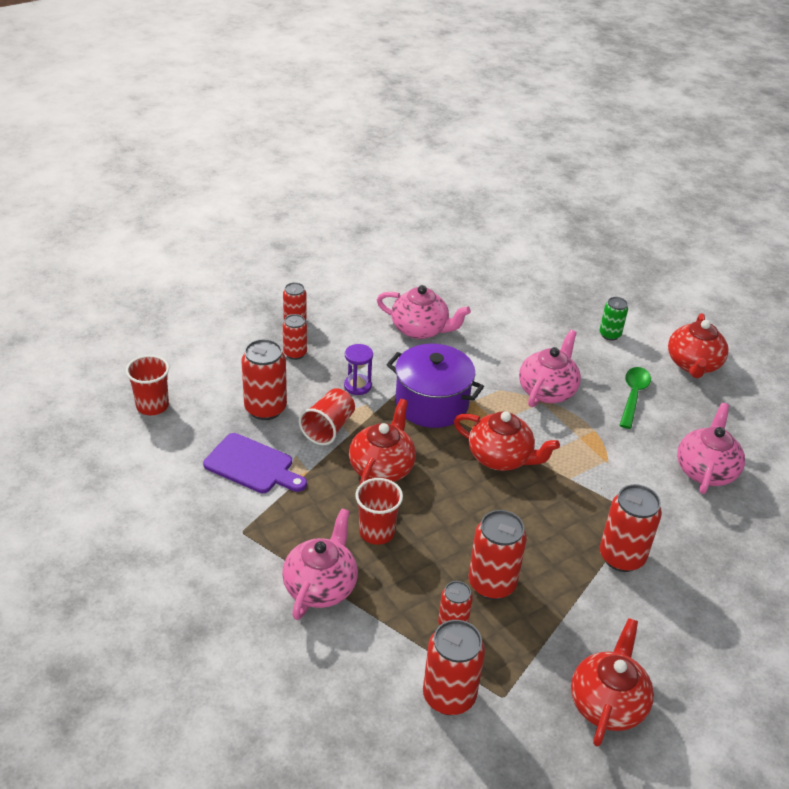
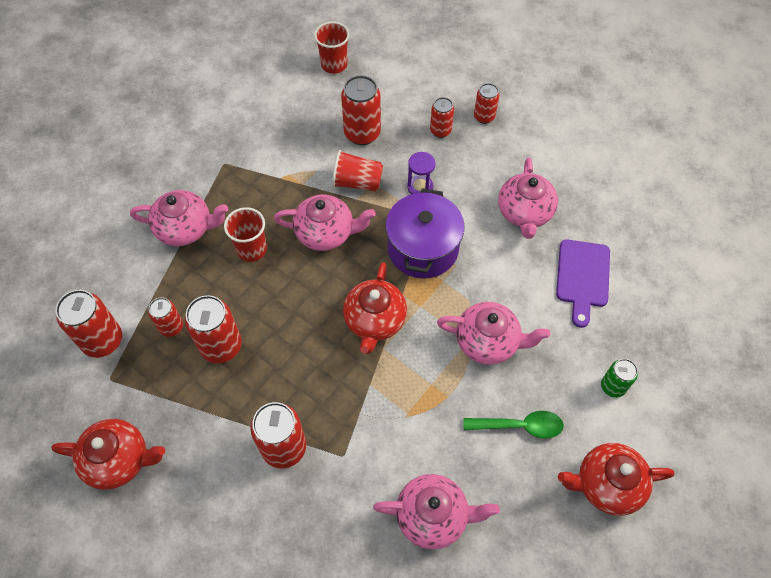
camera: 75 degrees right, 20 degrees up
purple cutting board [203,433,307,493] -> purple cutting board moved to [556,240,610,328]
red teapot [349,399,416,484] -> pink teapot [274,194,376,251]

